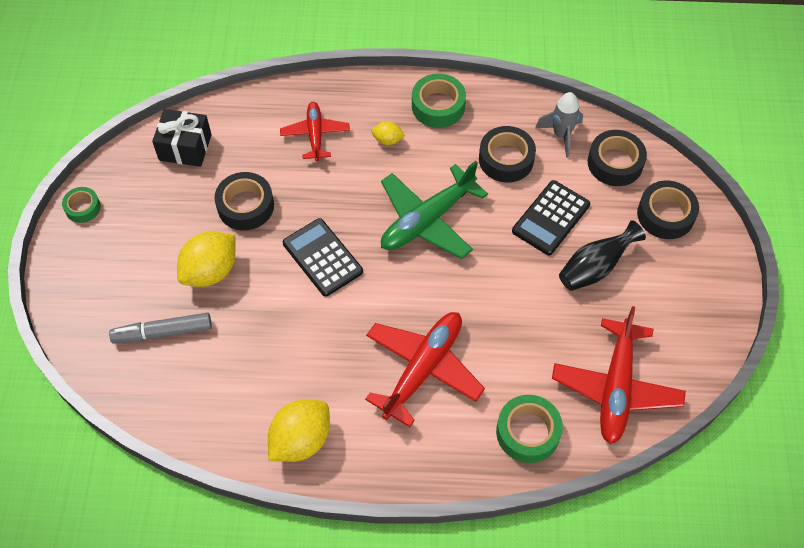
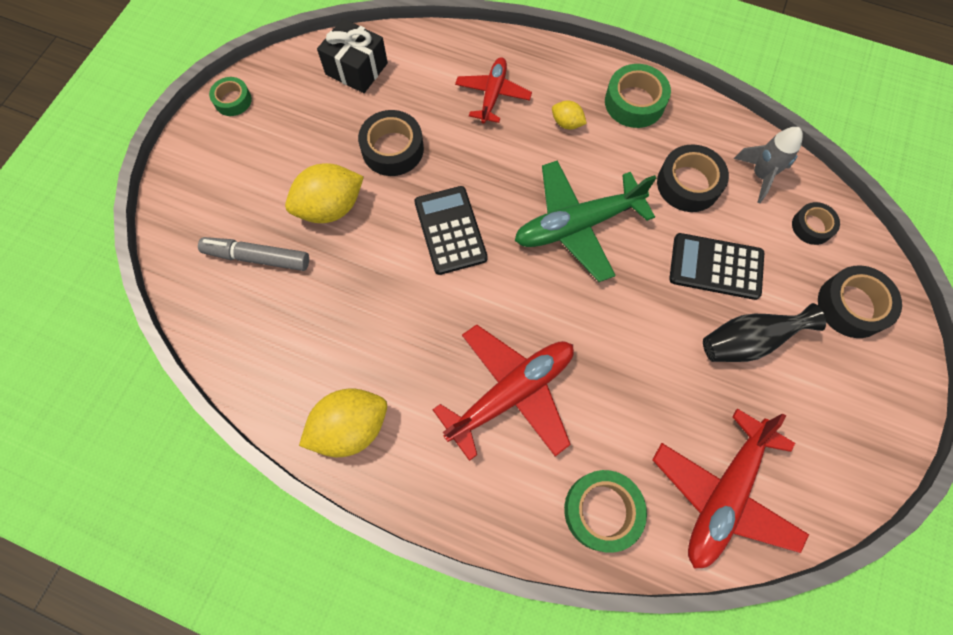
camera: 20 degrees right, 10 degrees up
black calculator [512,180,590,255] -> black calculator turned 45 degrees clockwise [669,233,764,300]
black tape [588,130,647,186] -> black tape [792,202,840,245], size x0.62

